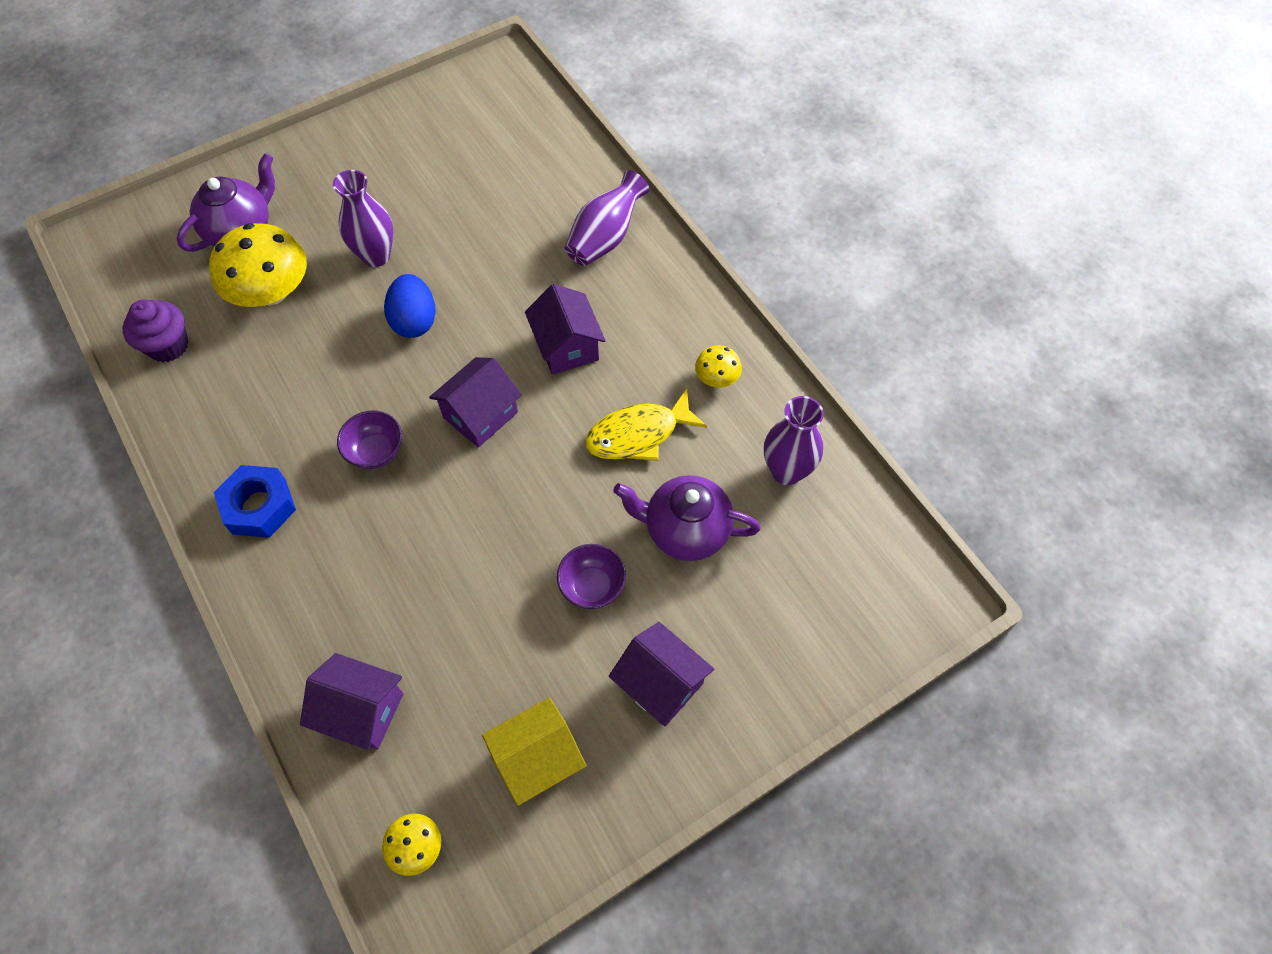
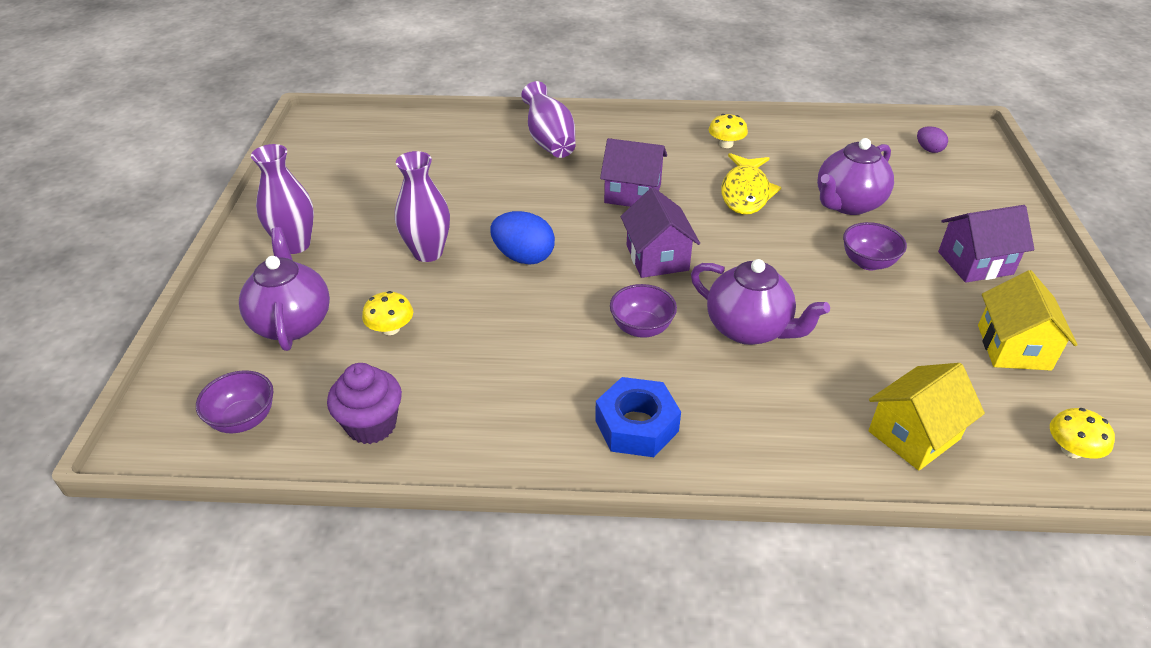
camera: 55 degrees left, 20 degrees down
yellow mushroom [209,223,307,307] -> yellow mushroom [362,291,413,335], size x0.48
purple house [300,653,403,750] -> yellow house [868,363,985,471]
purple vase [764,396,824,485] -> purple vase moved to [251,144,314,254]
none -> purple bowl [196,370,274,433]
none -> purple teapot [691,259,830,345]
none -> purple egg [917,126,948,153]

